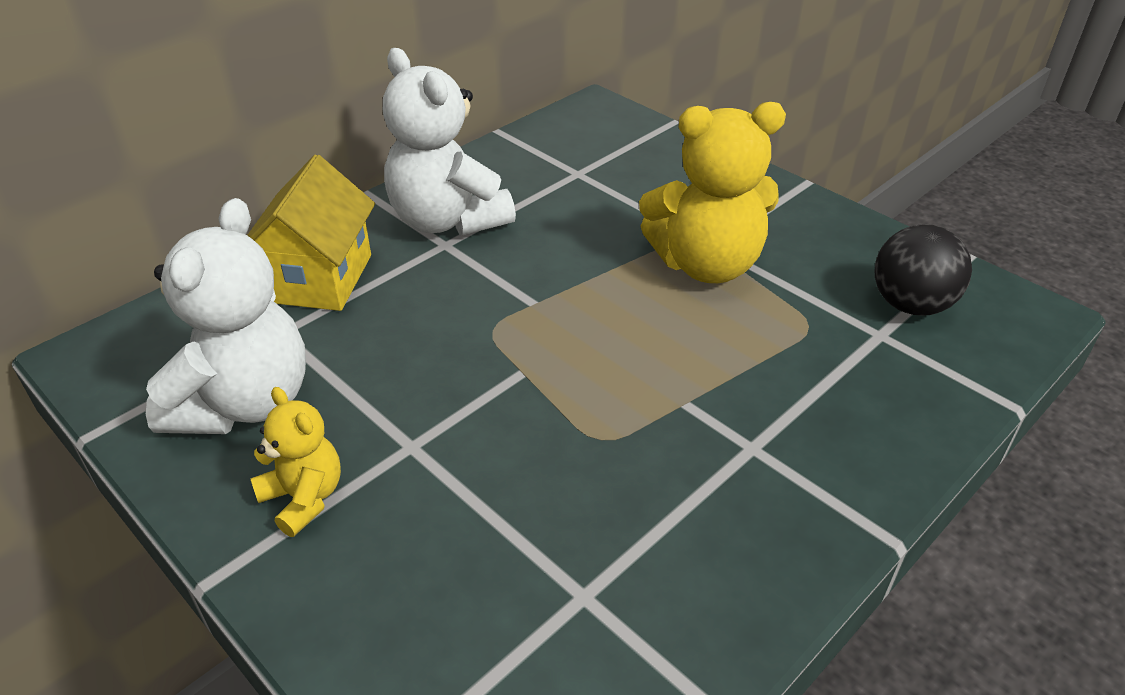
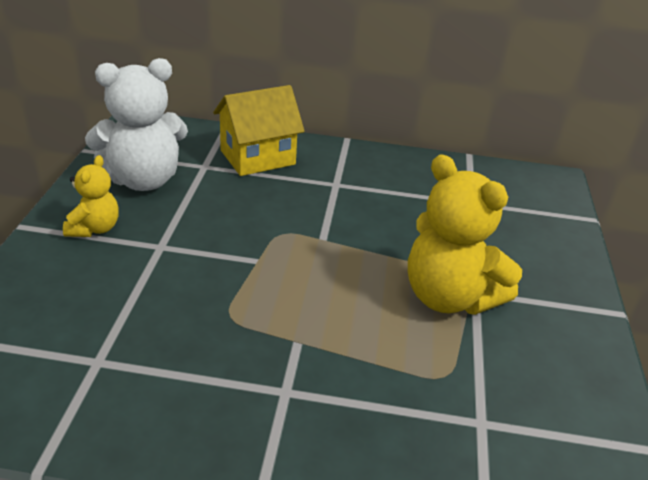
camera: 50 degrees right, 5 degrees down
white teddy bear [383,48,516,236] -> none
black ball [875,224,972,316] -> none

